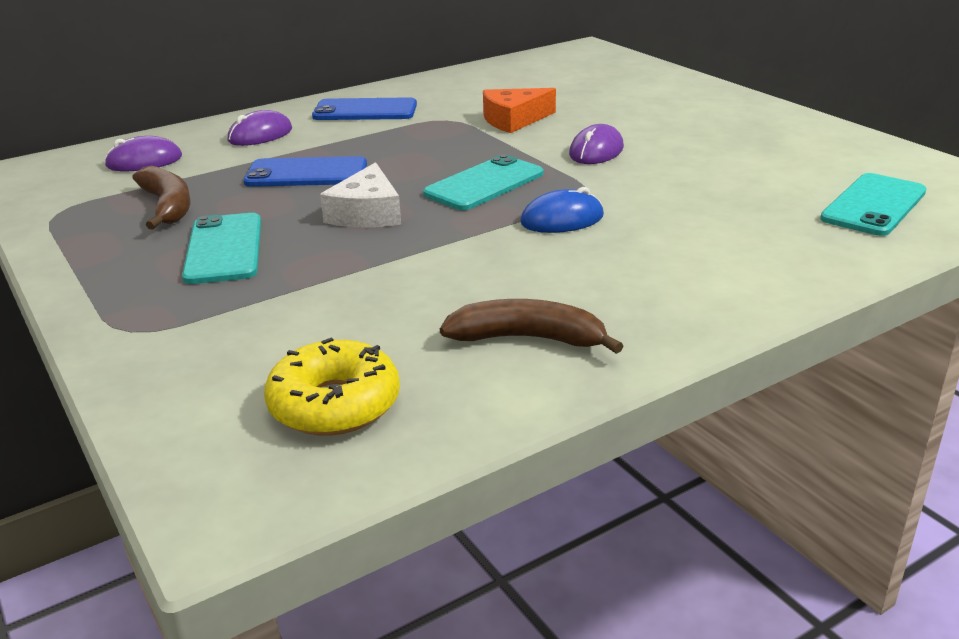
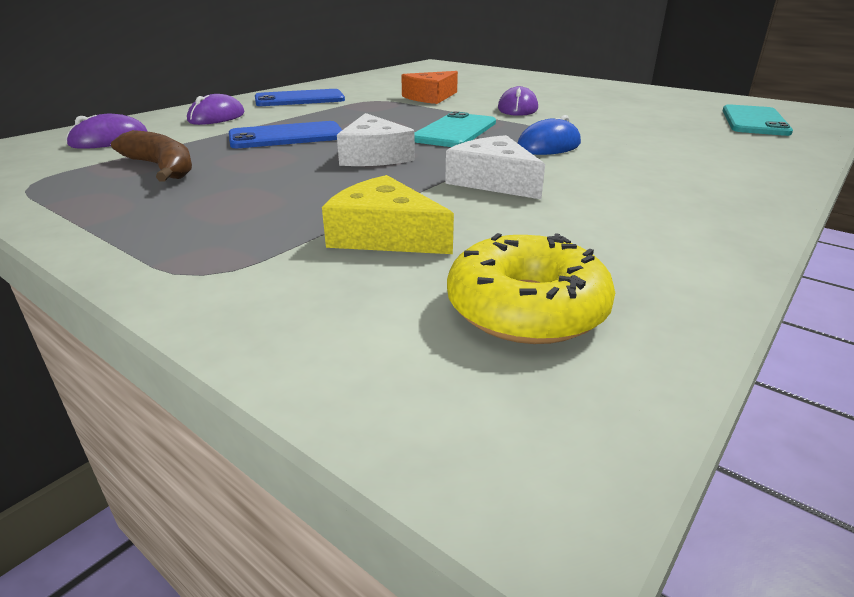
camera: 20 degrees left, 0 degrees up
turquoise phone [182,213,261,284] -> none
brown banana [440,299,623,354] -> none
none -> yellow cheese [322,175,454,254]
none -> white cheese [445,135,545,199]

